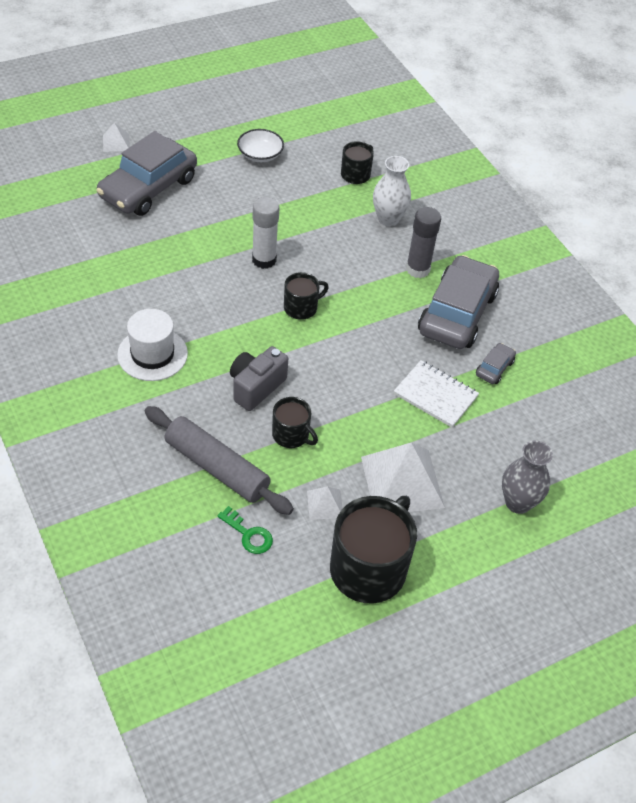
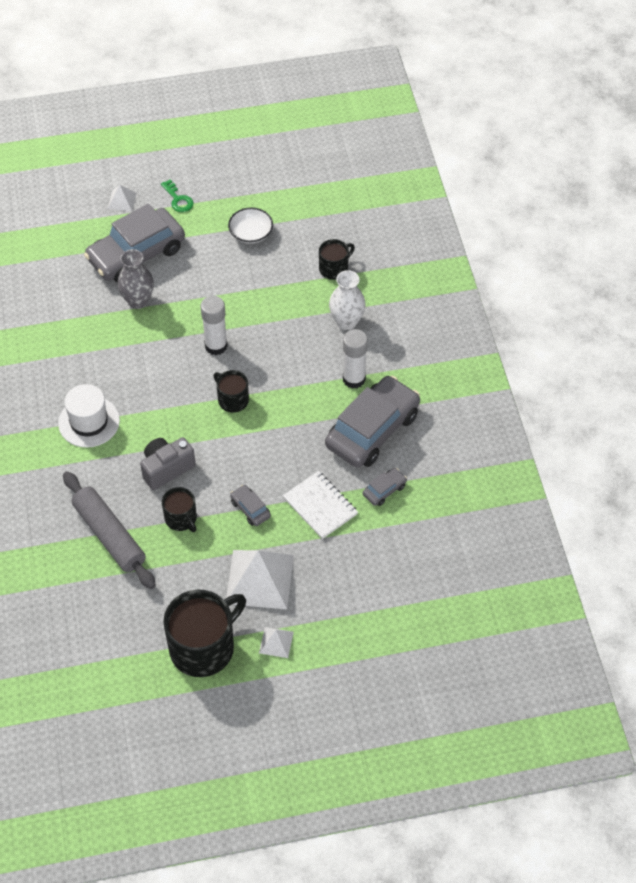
camera: 20 degrees right, 5 degrees up
green key [217,506,273,554] -> green key moved to [161,179,194,212]
black mug [284,272,329,320] -> black mug turned 120 degrees counterclockwise [214,370,249,413]
white pyramid [307,486,343,520] -> white pyramid moved to [259,627,294,658]
grey glue stick [406,207,441,278] -> white glue stick [343,329,368,389]
grey vase [502,441,553,514] -> grey vase moved to [118,249,154,309]
none -> grey car [230,485,271,526]

